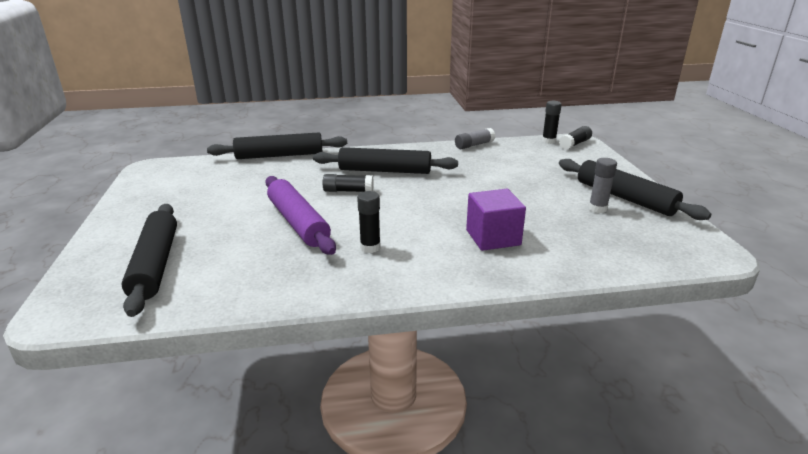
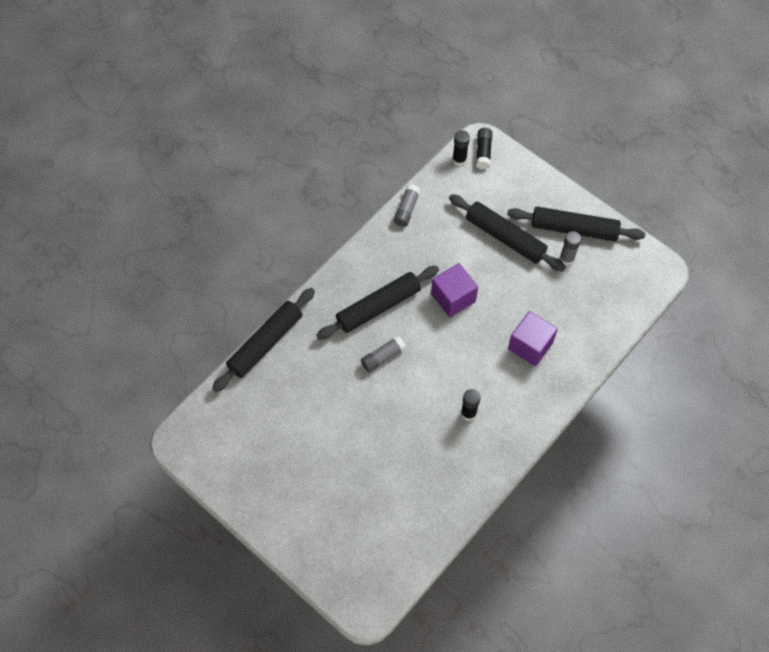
camera: 40 degrees left, 35 degrees up
black rolling pin [121,204,177,317] -> black rolling pin moved to [449,194,566,272]
purple rolling pin [265,176,336,255] -> none
black glue stick [323,174,374,192] -> grey glue stick [361,336,406,372]
none -> purple cube [431,263,478,317]

